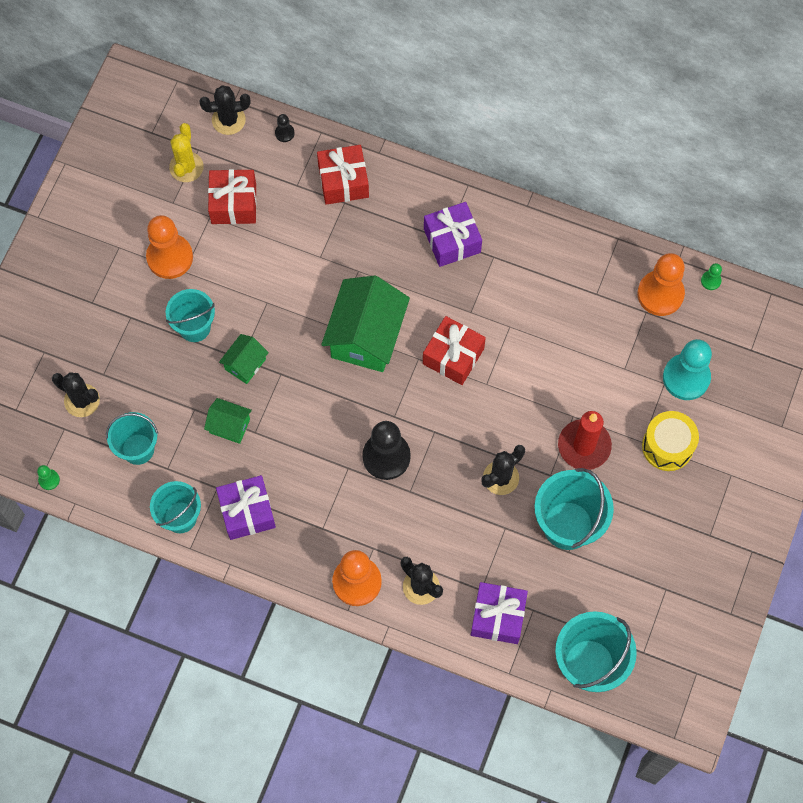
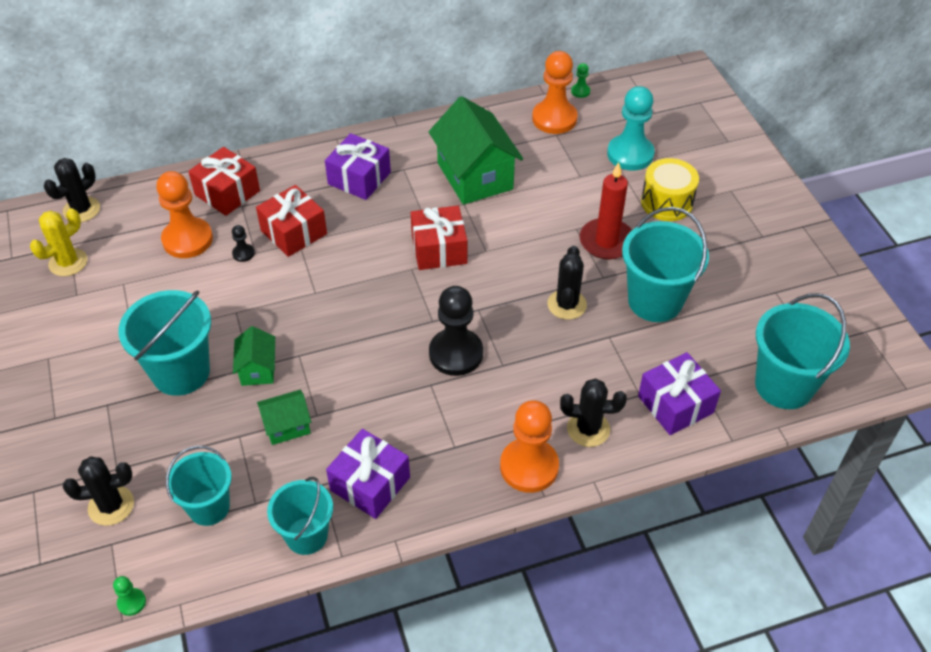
camera: 40 degrees left, 20 degrees down
orange pawn [146,215,193,279] -> orange pawn moved to [156,171,213,258]
turquoise bucket [166,289,215,342] -> turquoise bucket [118,290,211,396], size x1.53
yellow cactus [169,123,204,182] -> yellow cactus turned 75 degrees clockwise [30,208,87,276]
red gift [208,169,257,224] -> red gift moved to [256,185,327,257]
black pawn [275,114,295,142] -> black pawn moved to [232,225,255,262]
green house [321,276,410,372] -> green house moved to [429,96,523,205]

